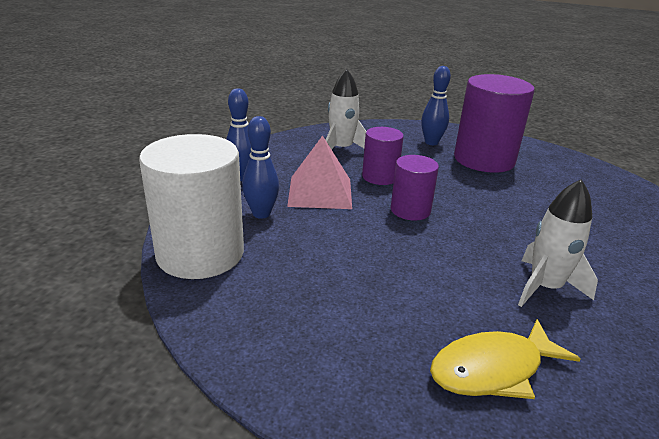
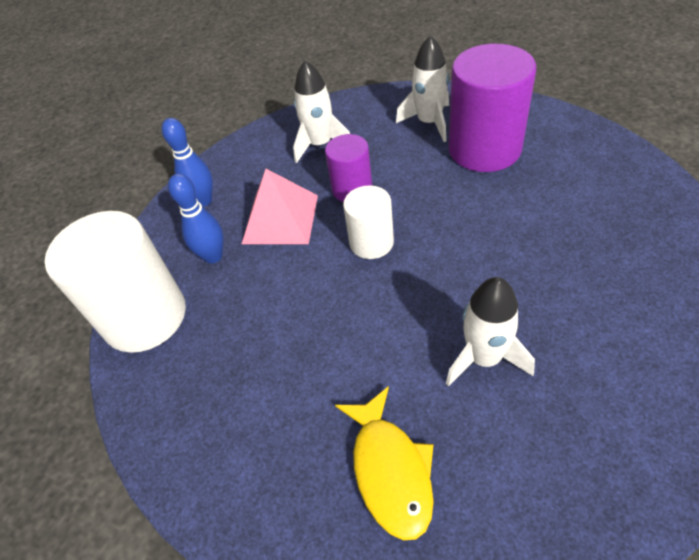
camera: 15 degrees right, 20 degrees up
purple cylinder [391,155,439,220] -> white cylinder [343,185,394,259]
blue bowling pin [421,66,451,145] -> white rocket [396,35,449,142]
yellow fish [430,319,581,399] -> yellow fish turned 90 degrees counterclockwise [335,386,434,540]

